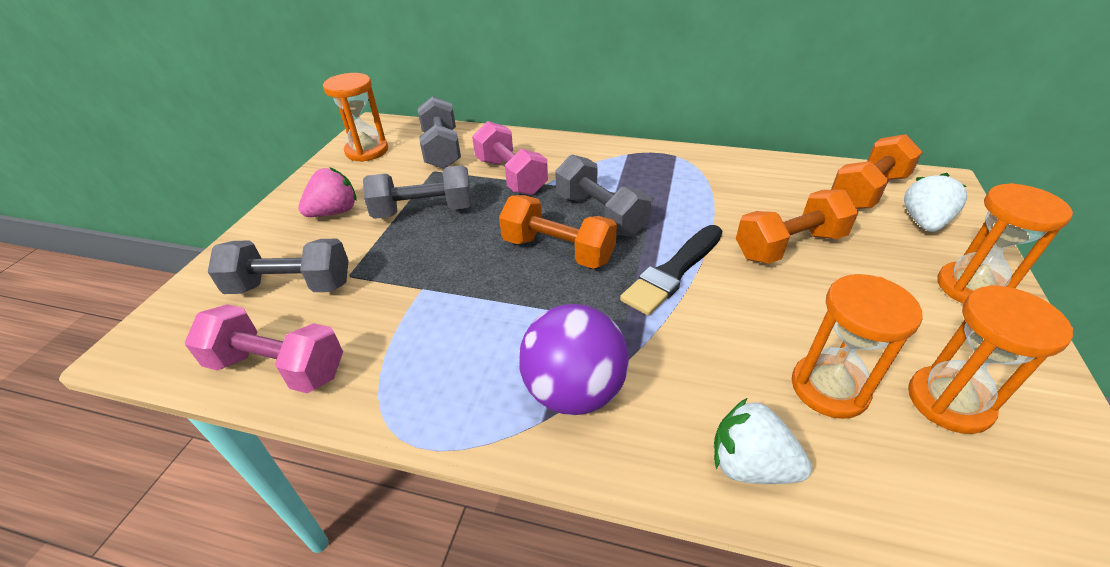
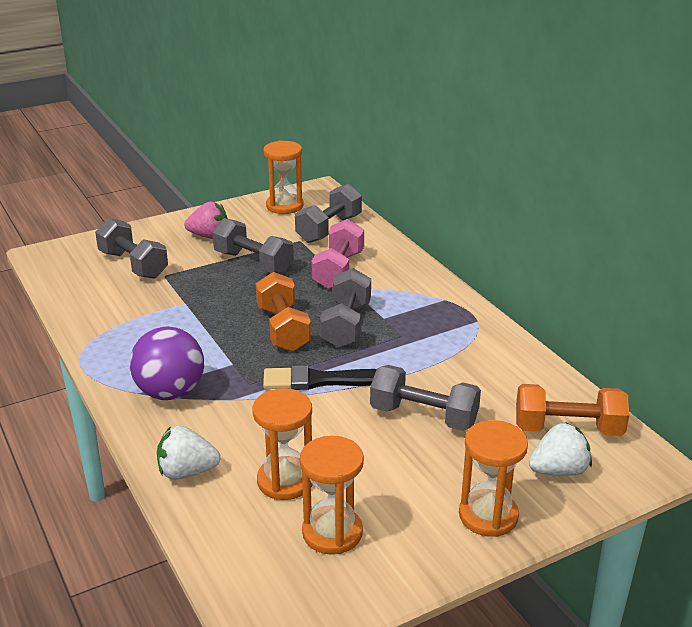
camera: 45 degrees right, 10 degrees down
pink dumbbell [185,304,343,393] -> none
white strawberry [714,398,812,484] -> white strawberry turned 75 degrees counterclockwise [157,426,221,480]
orange dumbbell [736,190,858,264] -> grey dumbbell [370,365,481,431]

